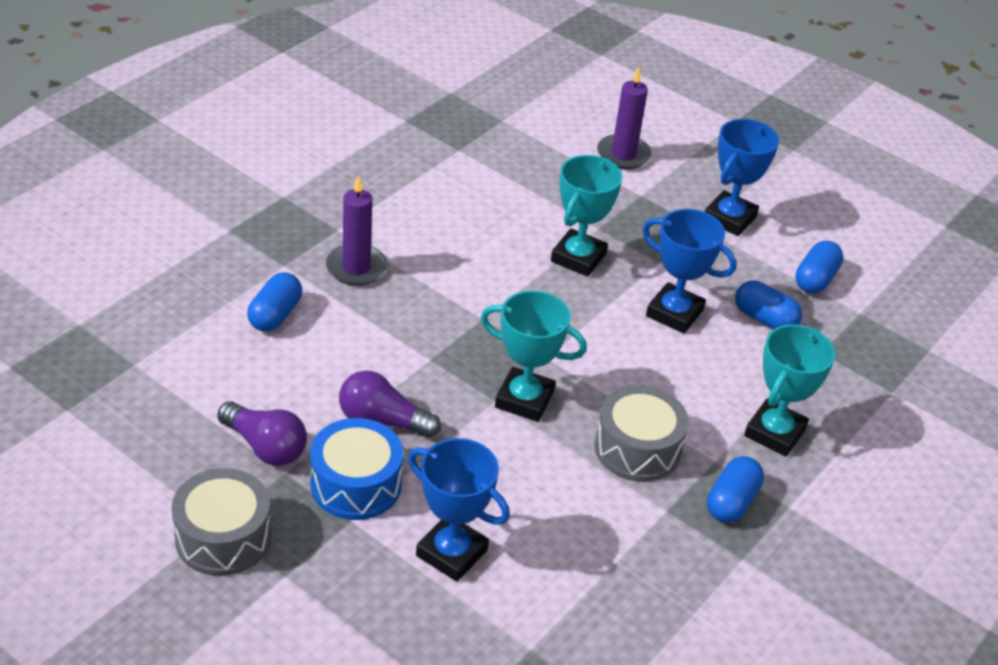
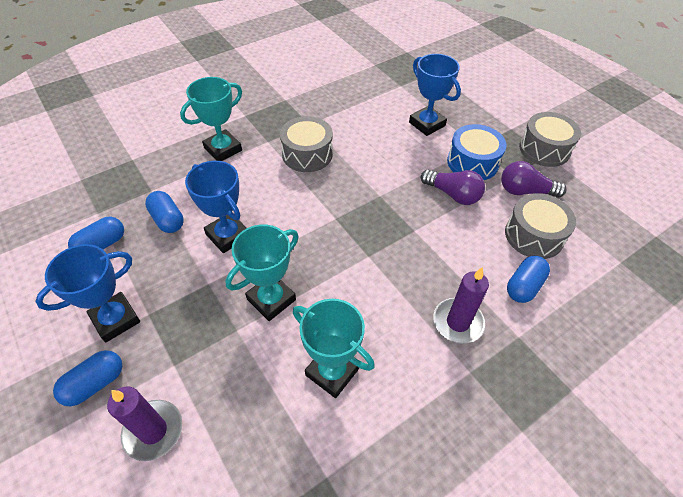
camera: 160 degrees left, 10 degrees up
purple light bulb [217,401,307,466] -> purple light bulb turned 45 degrees counterclockwise [501,161,567,198]
turquoise trophy [481,290,587,422] -> turquoise trophy moved to [293,299,375,398]
blue capsule [707,456,764,523] -> blue capsule moved to [53,350,122,406]
none -> grey drum [505,193,576,259]

